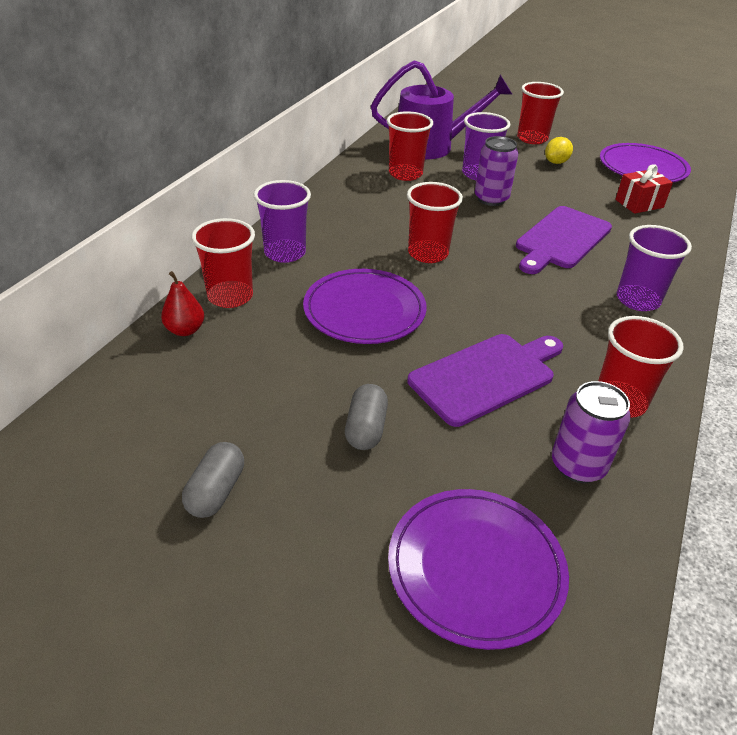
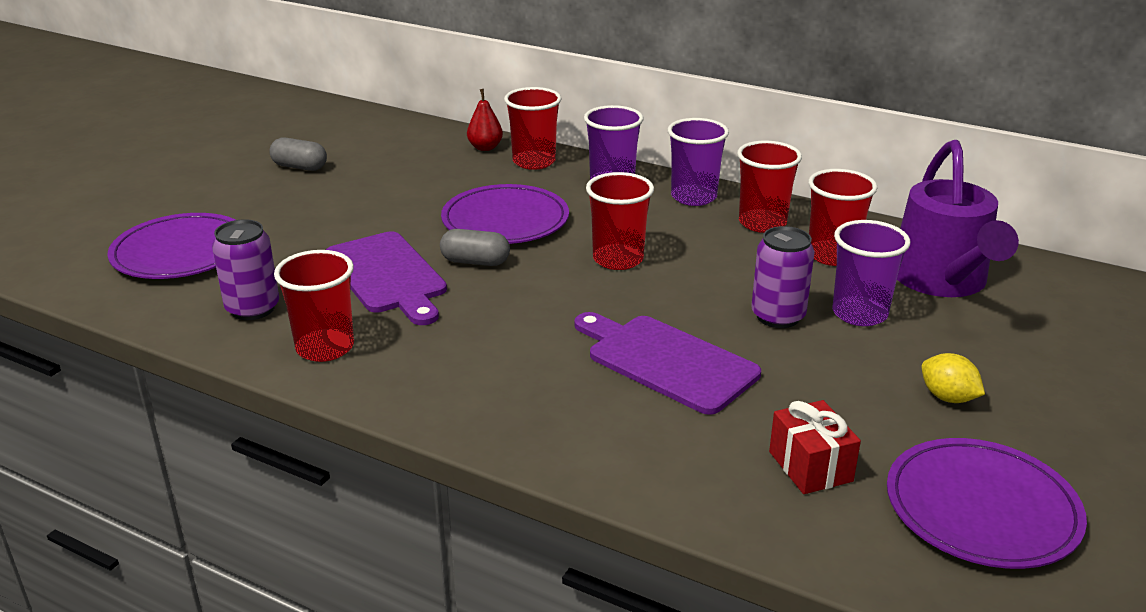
camera: 95 degrees right, 10 degrees down
grey capsule [345,384,388,450] -> grey capsule moved to [440,229,510,266]
red cup [517,82,564,144] -> red cup moved to [737,141,802,233]
purple cup [617,225,692,311] -> purple cup moved to [667,118,729,206]

